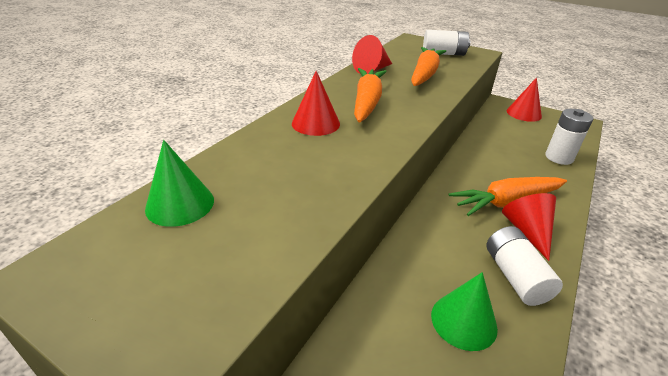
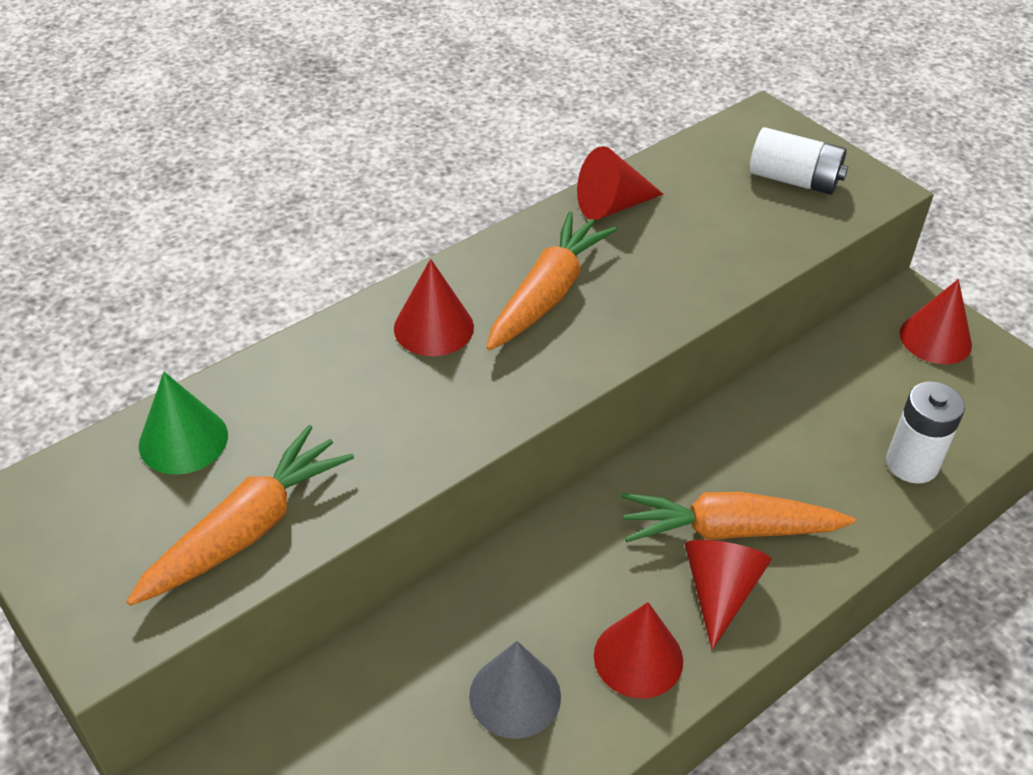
camera: 20 degrees right, 10 degrees up
orange carrot [411,47,446,86] -> orange carrot moved to [126,425,354,606]
green cone [431,272,498,351] -> grey cone [469,641,561,739]
white battery [486,226,563,306] -> red cone [594,602,683,699]

